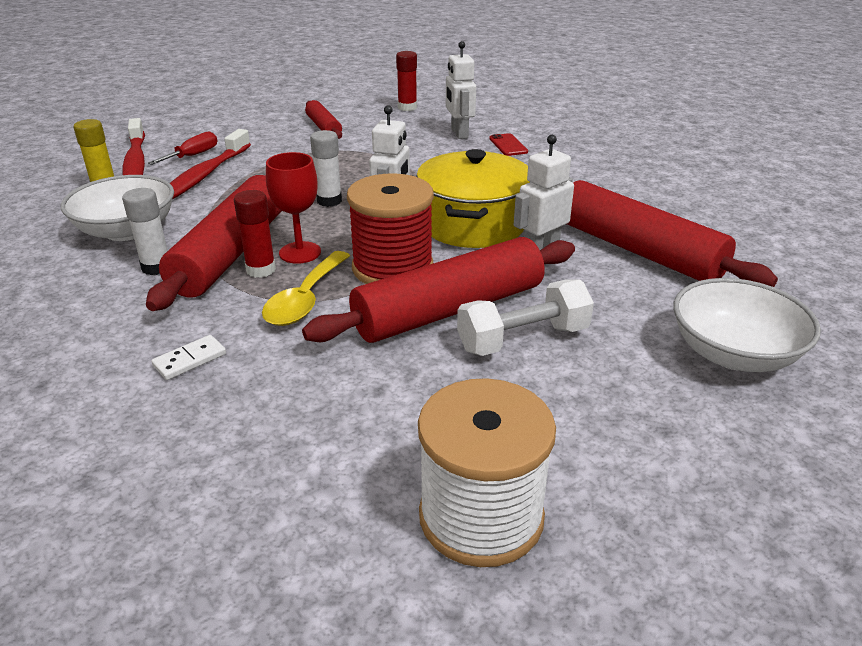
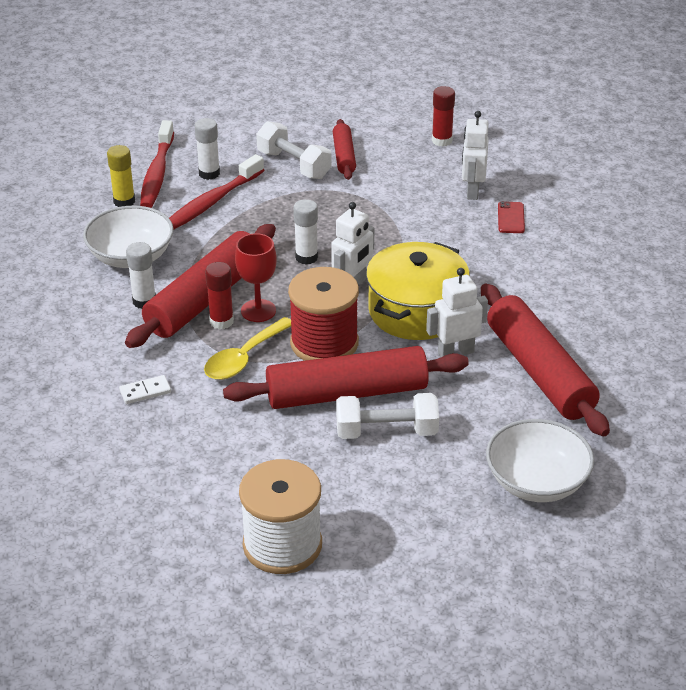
camera: 20 degrees right, 5 degrees up
red screwdriver [148,131,218,165] -> white glue stick [195,118,220,180]
none -> white dumbbell [256,121,332,179]

